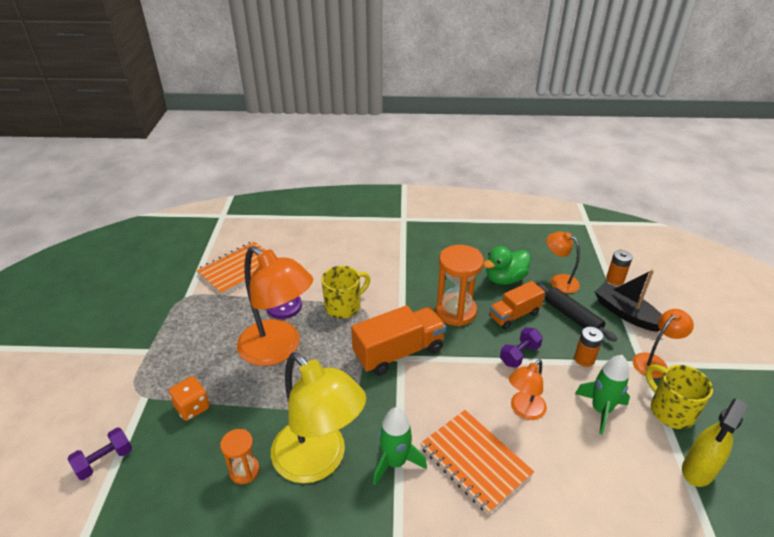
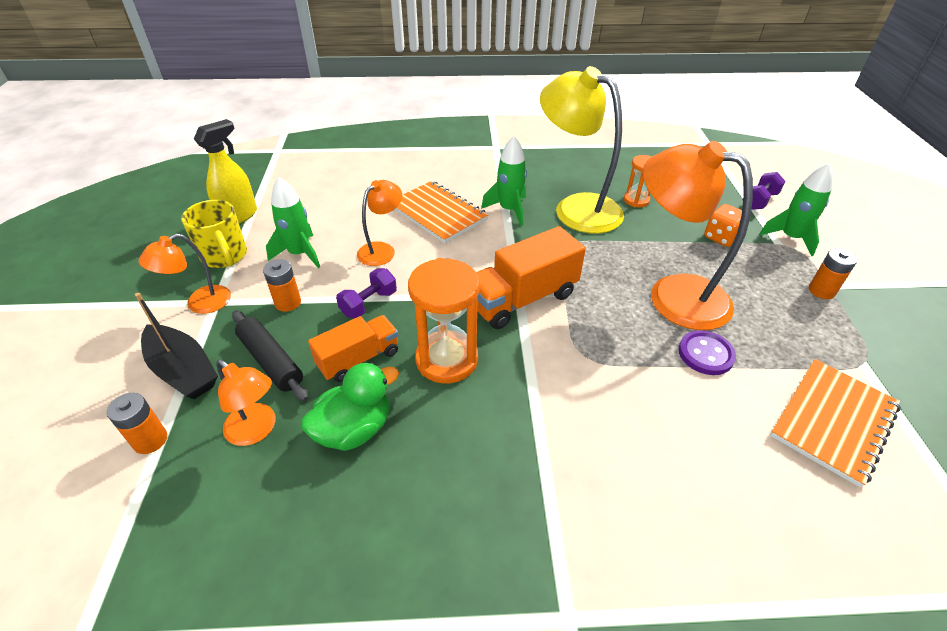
camera: 175 degrees right, 5 degrees up
yellow mug [321,266,371,319] -> none
none -> green rocket [759,163,833,256]
none -> orange battery [809,248,857,299]

